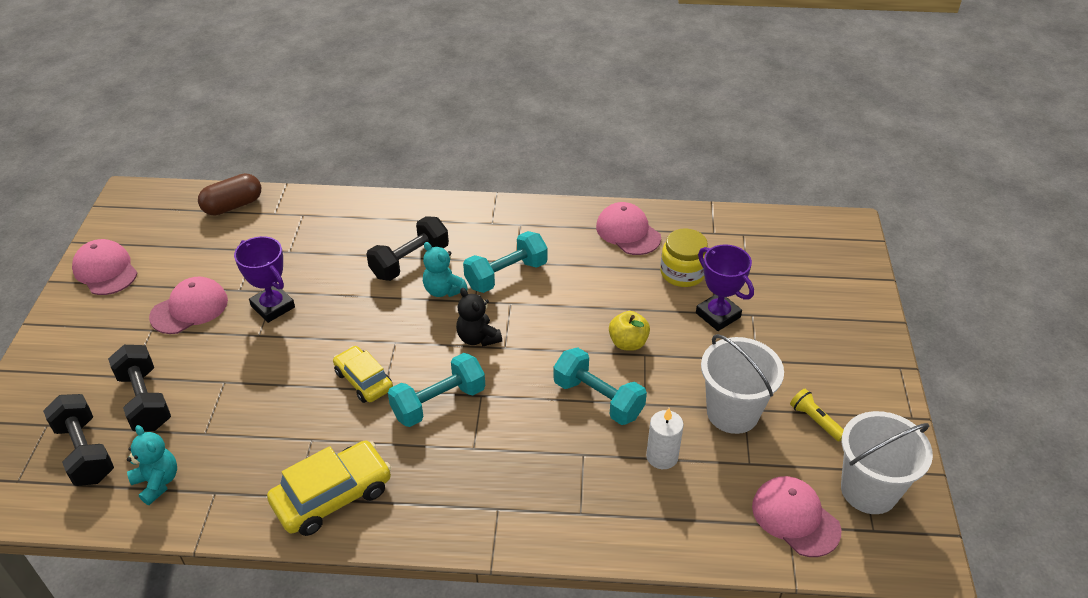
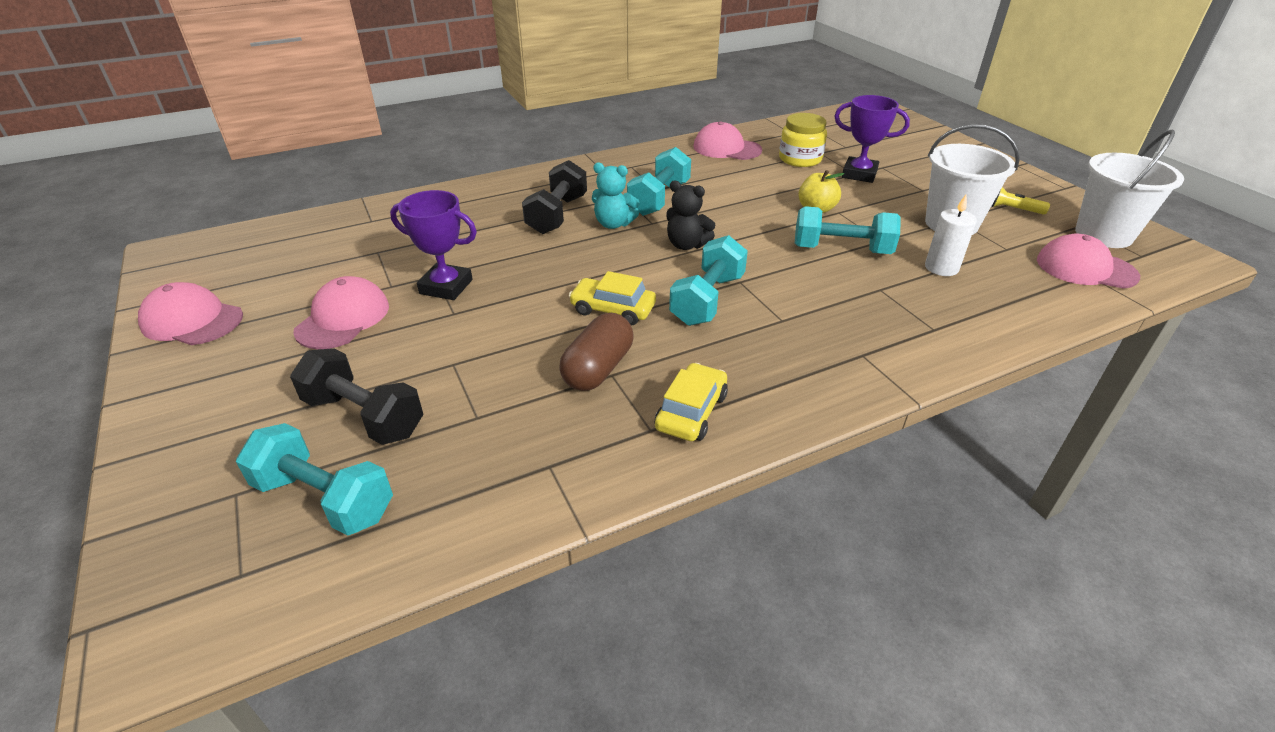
camera: 30 degrees left, 5 degrees down
black dumbbell [43,394,114,486] -> turquoise dumbbell [236,423,393,536]
turquoise teddy bear [127,425,177,505] -> none
brown capsule [198,173,261,216] -> brown capsule moved to [559,313,633,391]
yellow car [267,440,391,536] -> yellow car [655,363,728,441], size x0.66

